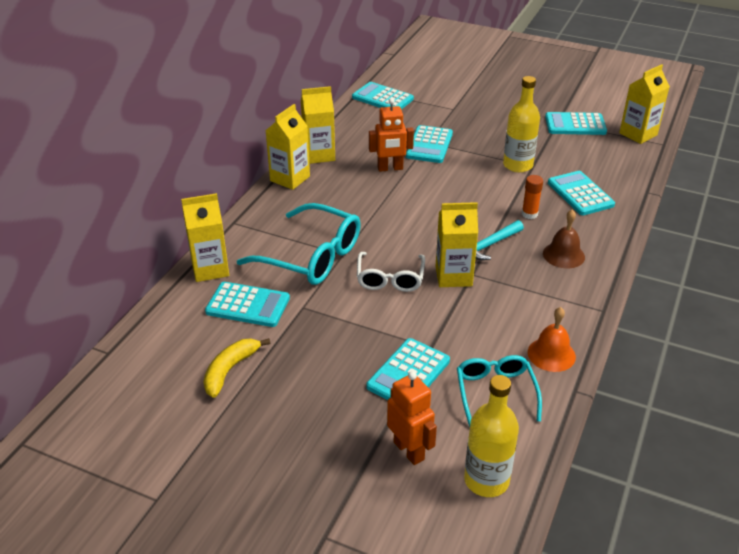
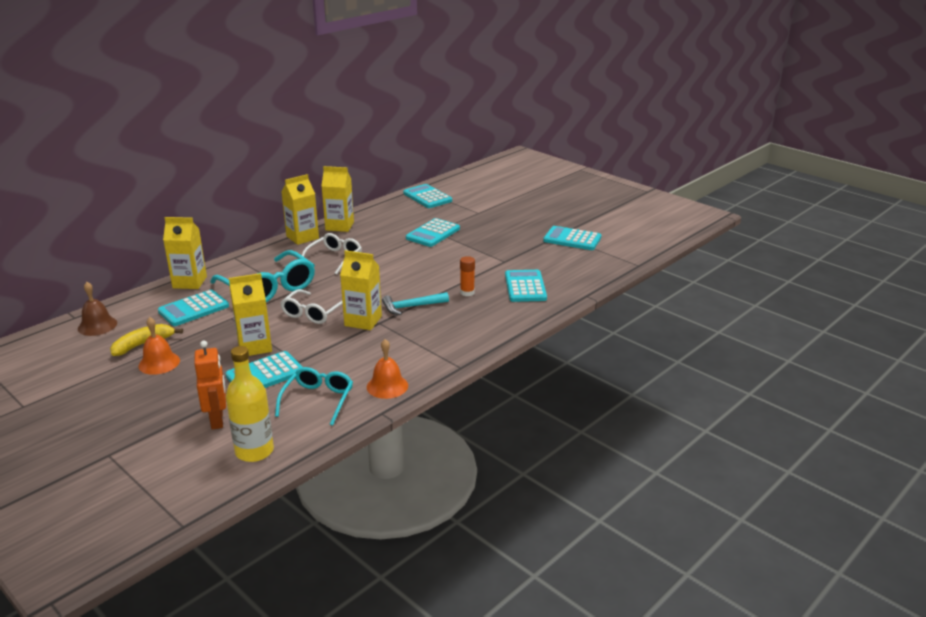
camera: 20 degrees right, 10 degrees down
turquoise calculator [205,282,290,327] -> turquoise calculator turned 105 degrees clockwise [158,290,229,326]
orange robot [369,98,414,172] -> none
yellow bottle [503,76,540,173] -> none
brown bell [543,209,585,268] -> brown bell moved to [78,282,117,336]
yellow carton [619,64,670,144] -> yellow carton moved to [229,273,272,356]
none -> orange bell [138,317,180,375]
none -> white glasses [302,233,362,275]

